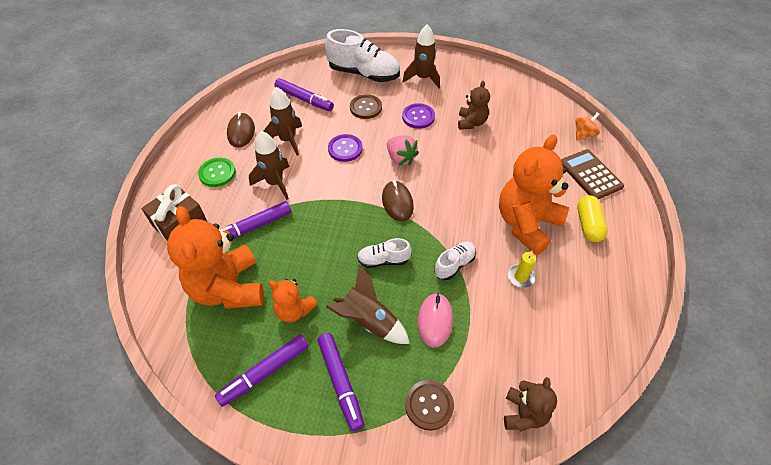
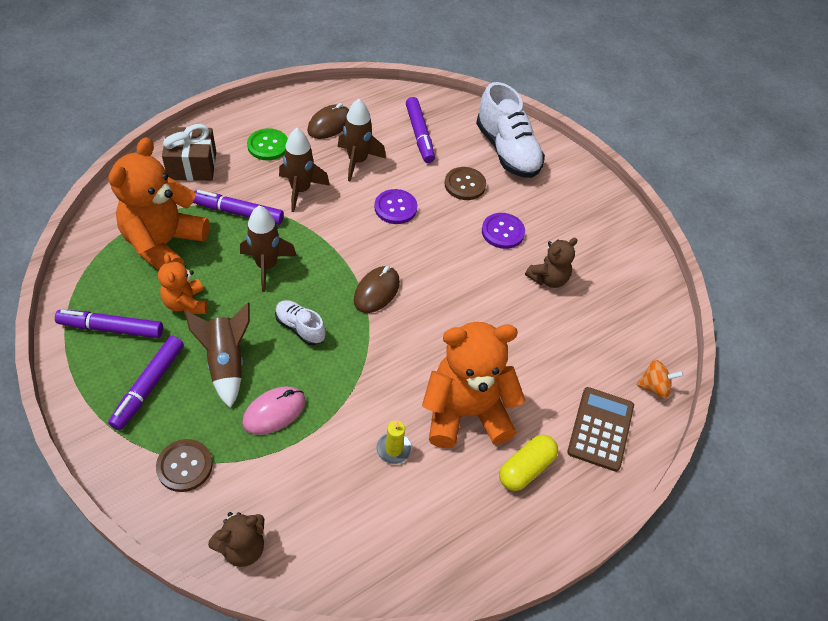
camera: 40 degrees right, 0 degrees up
pink strawberry [387,136,419,166] -> none
brown rocket [402,24,440,88] -> brown rocket moved to [240,206,297,292]
white shoe [434,242,476,280] -> none

